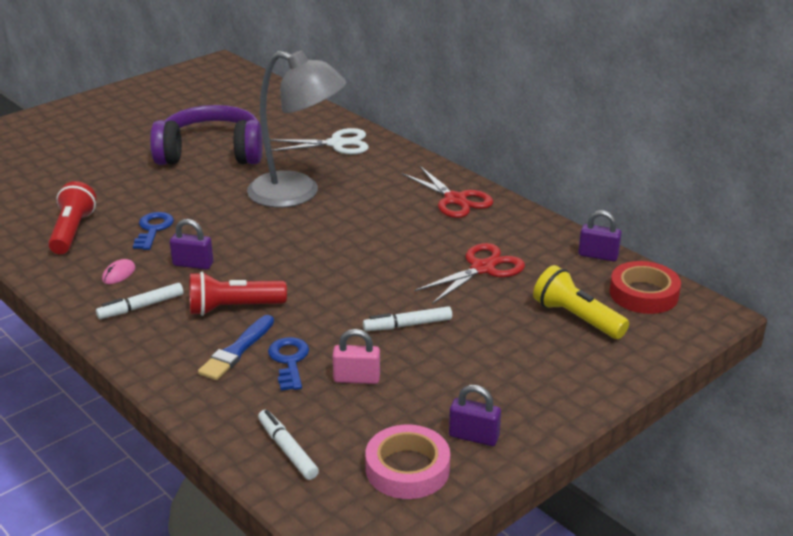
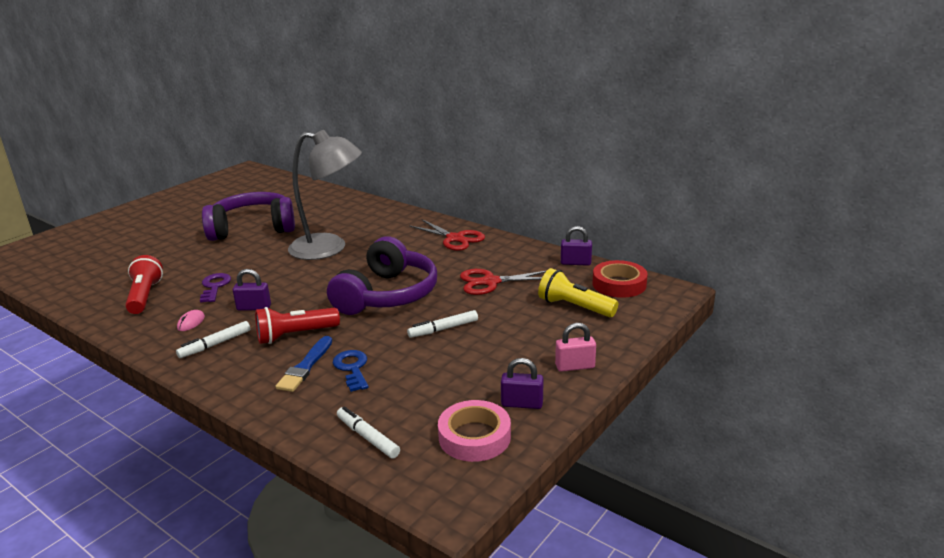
camera: 10 degrees left, 5 degrees down
blue key [133,212,174,250] -> purple key [200,273,231,303]
white scissors [270,128,369,154] -> none
pink padlock [333,329,380,384] -> pink padlock moved to [555,323,596,372]
red scissors [414,243,525,304] -> red scissors turned 135 degrees counterclockwise [460,269,546,295]
none -> purple headphones [327,237,437,315]

